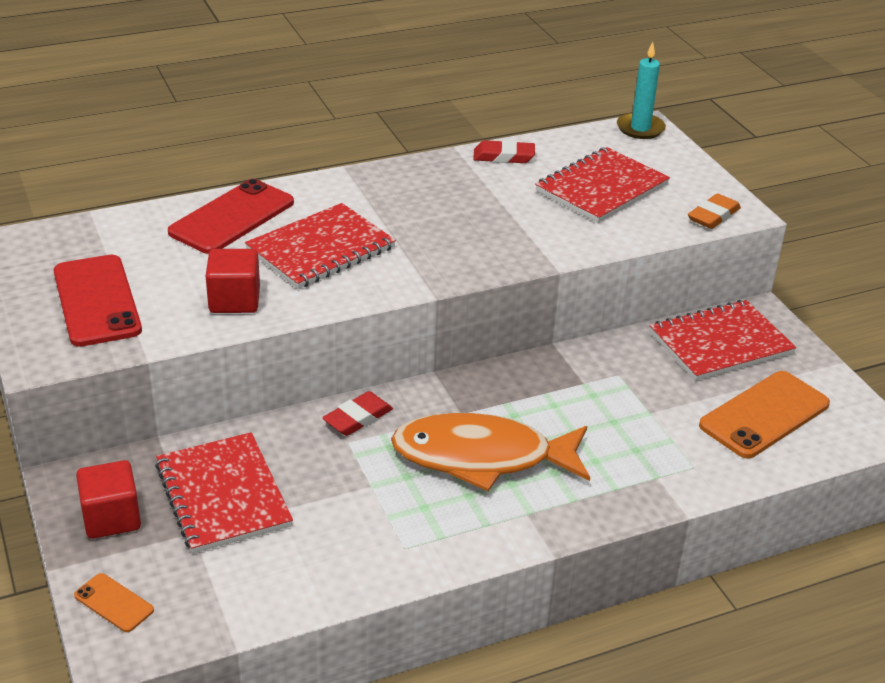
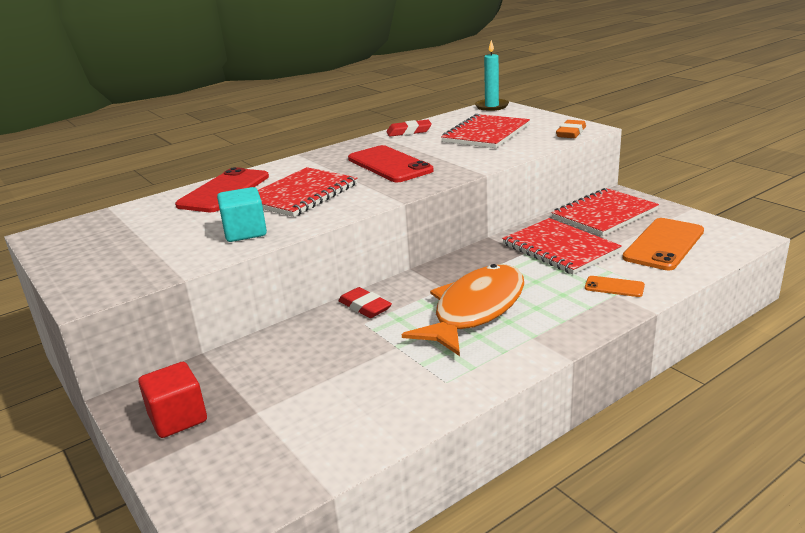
camera: 10 degrees left, 10 degrees down
red phone [54,255,142,347] -> red phone moved to [348,145,434,182]
orange phone [74,573,154,632] -> orange phone moved to [585,276,645,297]
red notebook [155,432,293,553] -> red notebook moved to [502,218,622,274]
red cube [206,249,260,313] -> turquoise cube [217,187,267,242]
red eraser [322,391,393,436] -> red eraser turned 75 degrees counterclockwise [338,287,392,318]
orange fish [391,413,590,491] -> orange fish turned 135 degrees clockwise [402,264,524,356]

